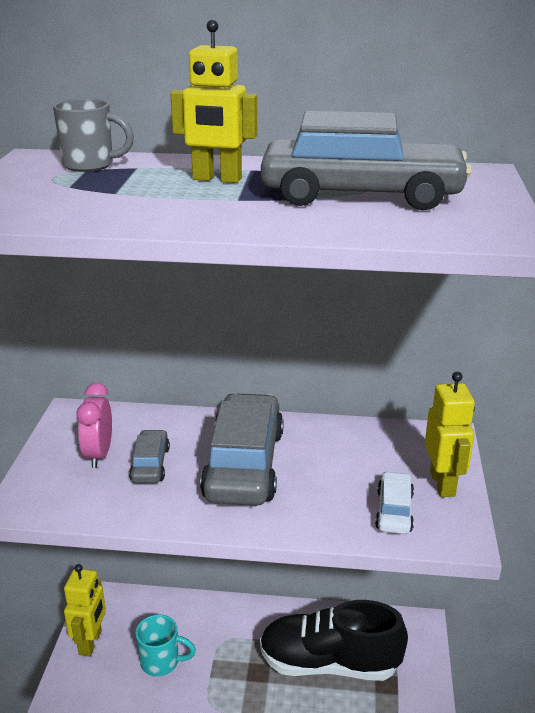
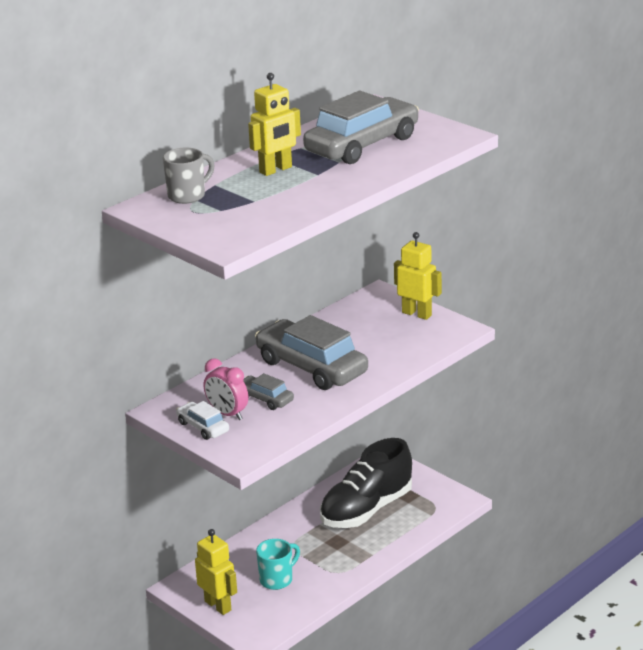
camera: 50 degrees left, 0 degrees up
white car [375,471,414,534] -> white car moved to [176,401,229,440]

